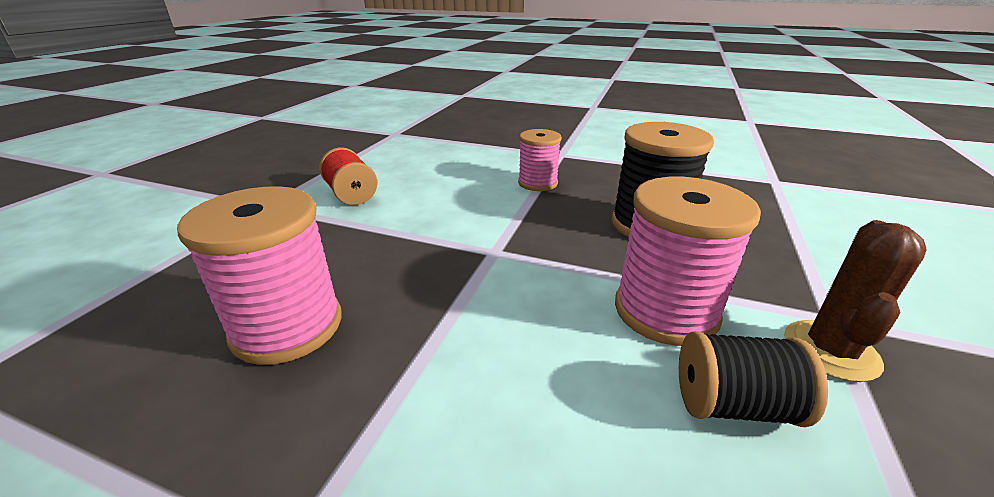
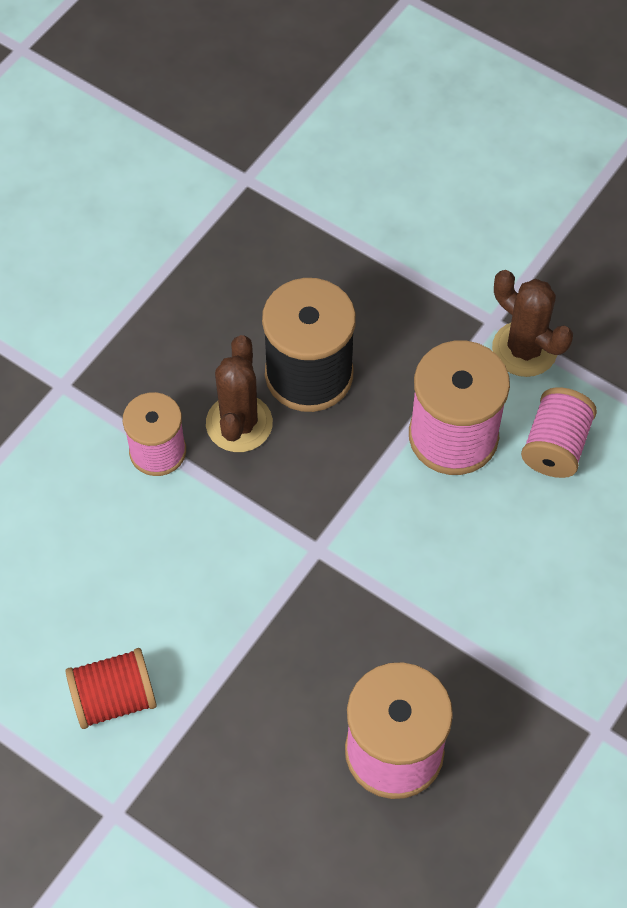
camera: 75 degrees left, 30 degrees up
black spool [679,331,828,427] -> pink spool [521,387,597,478]
none -> brown cactus [206,335,273,452]

